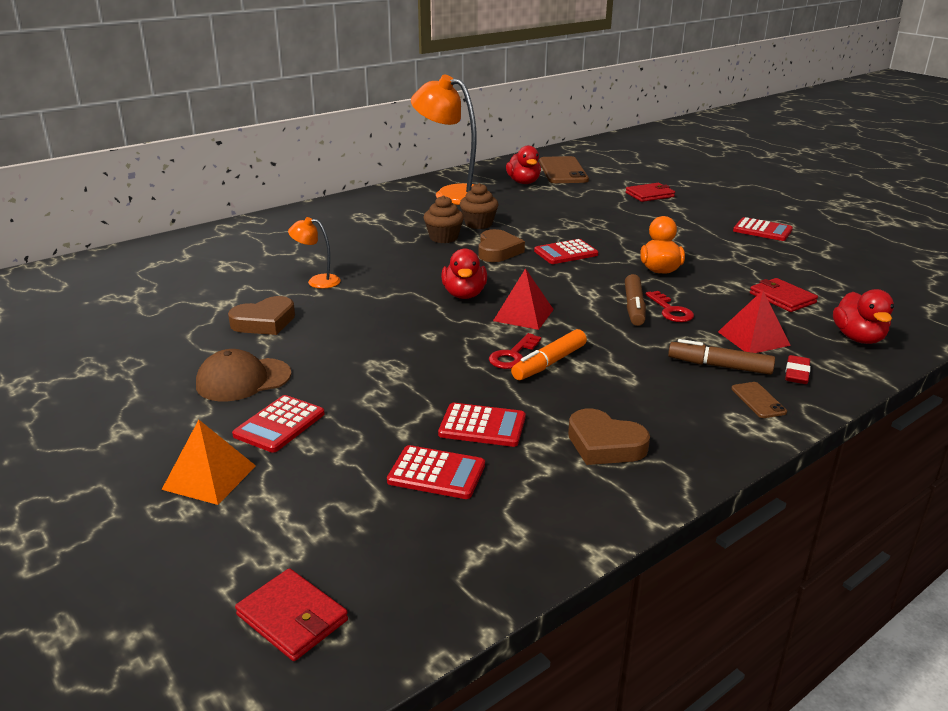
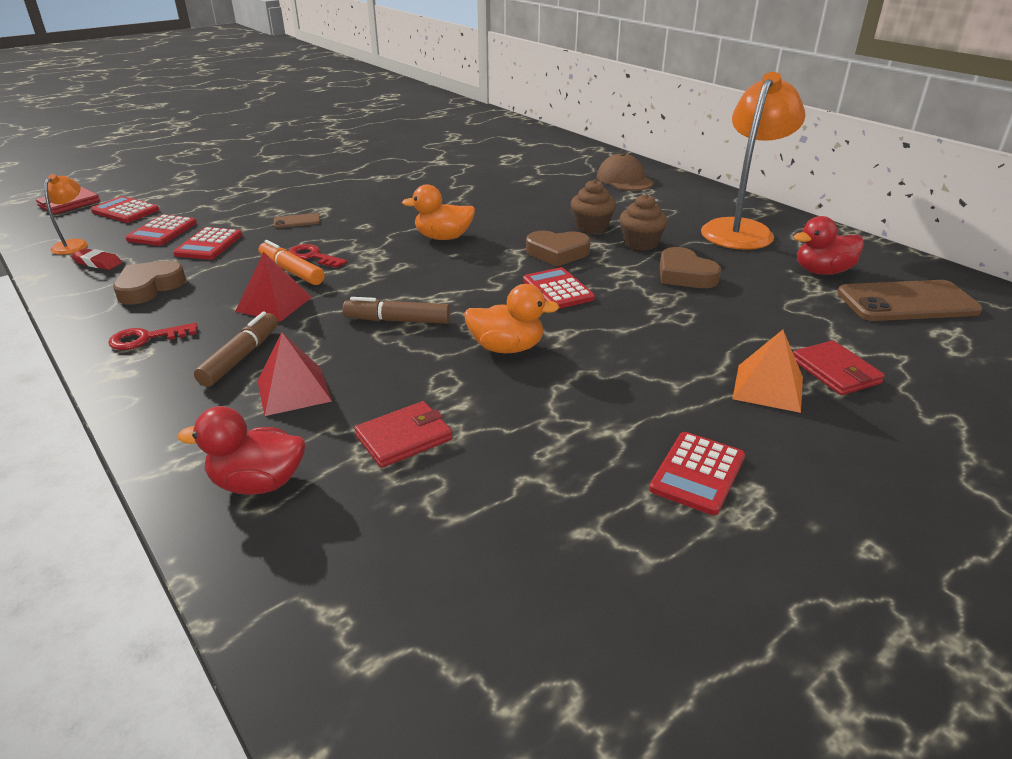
camera: 90 degrees right, 5 degrees up
orange pyramid [162,420,256,505] -> orange pyramid moved to [732,330,803,413]
brown cap [196,349,291,401] -> brown cap moved to [597,153,654,191]
brown heart [228,296,295,335] -> brown heart moved to [660,247,721,288]
red calculator [232,395,325,453] -> red calculator moved to [91,196,159,223]
orange lamp [288,217,341,289] -> orange lamp moved to [44,174,88,255]
red duck [441,248,487,299] -> orange duck [402,184,475,240]
red pyramid [493,268,554,330] -> red pyramid moved to [235,252,312,322]
red key [645,291,694,322] -> red key moved to [108,323,198,350]
brown phone [731,382,787,418] -> brown phone moved to [274,213,320,228]
red eraser [785,355,811,384] -> red eraser moved to [71,248,122,270]

